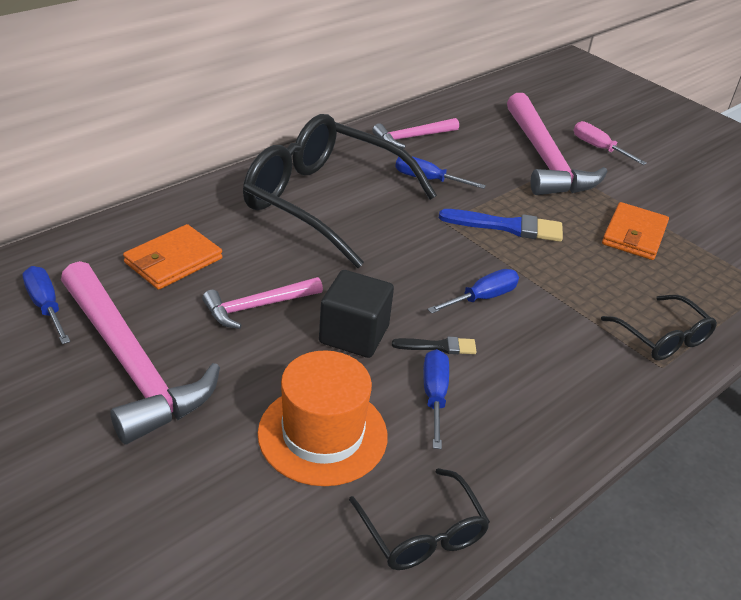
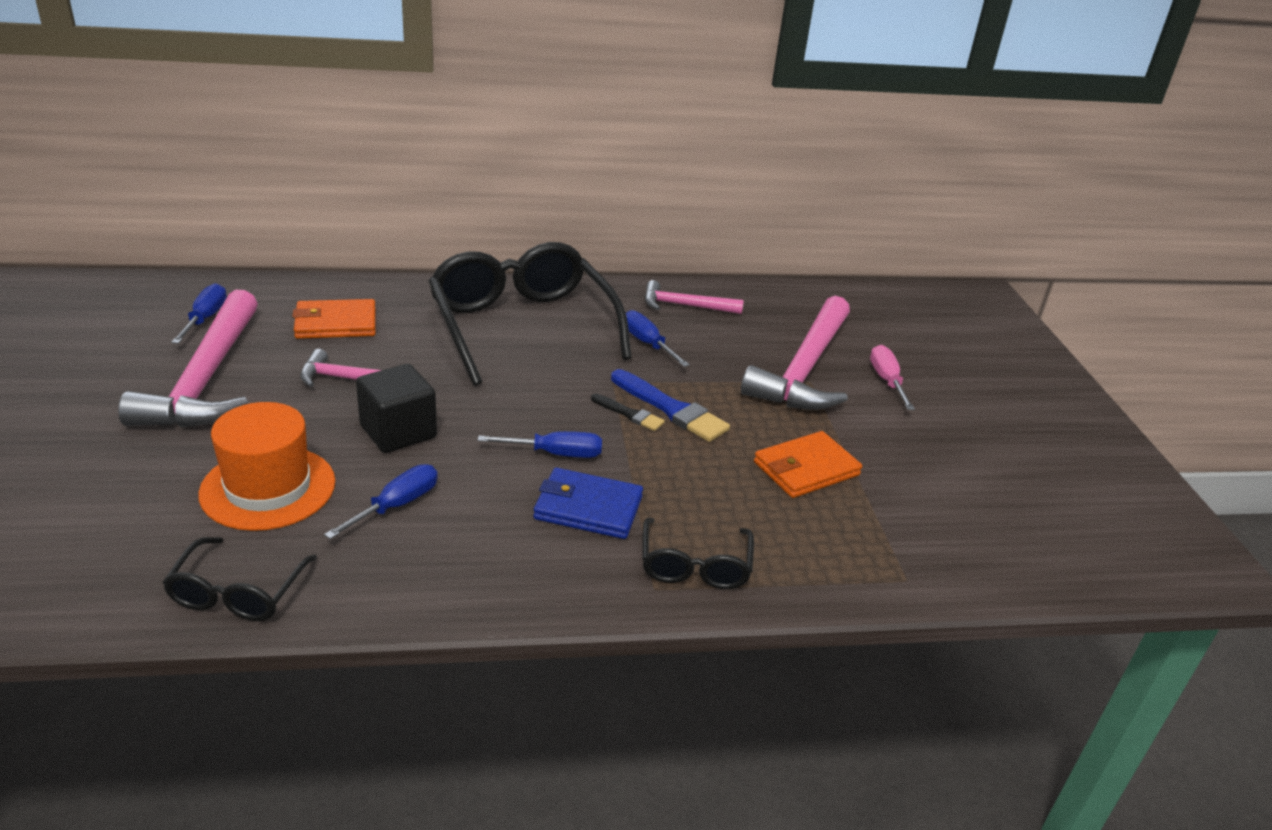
camera: 35 degrees right, 5 degrees down
black brush [392,337,477,354] -> black brush moved to [591,394,665,431]
none -> blue wallet [533,468,643,539]

